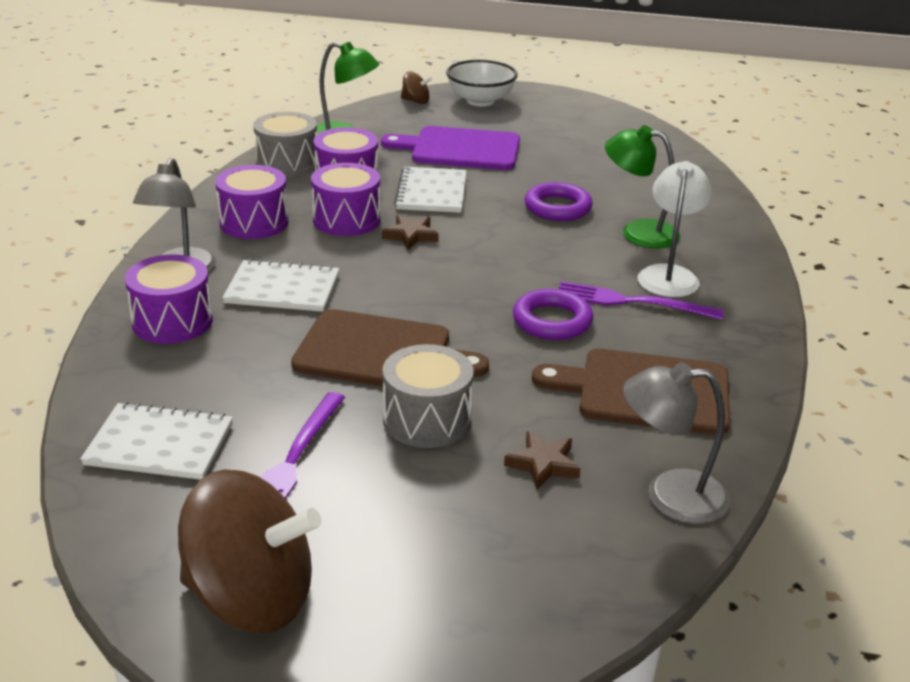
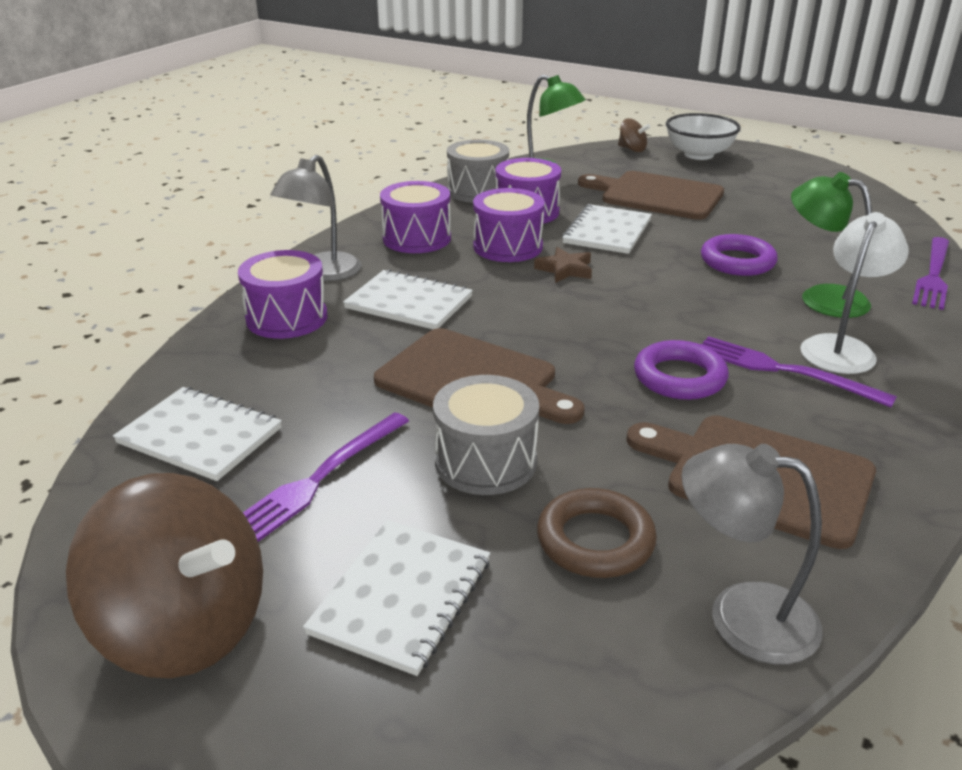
camera: 20 degrees right, 0 degrees up
purple cutting board [381,126,520,170] -> brown cutting board [578,171,724,220]
brown star [504,431,581,489] -> brown ring [537,488,657,578]
none -> white notebook [303,520,490,676]
none -> purple fork [912,237,949,310]

